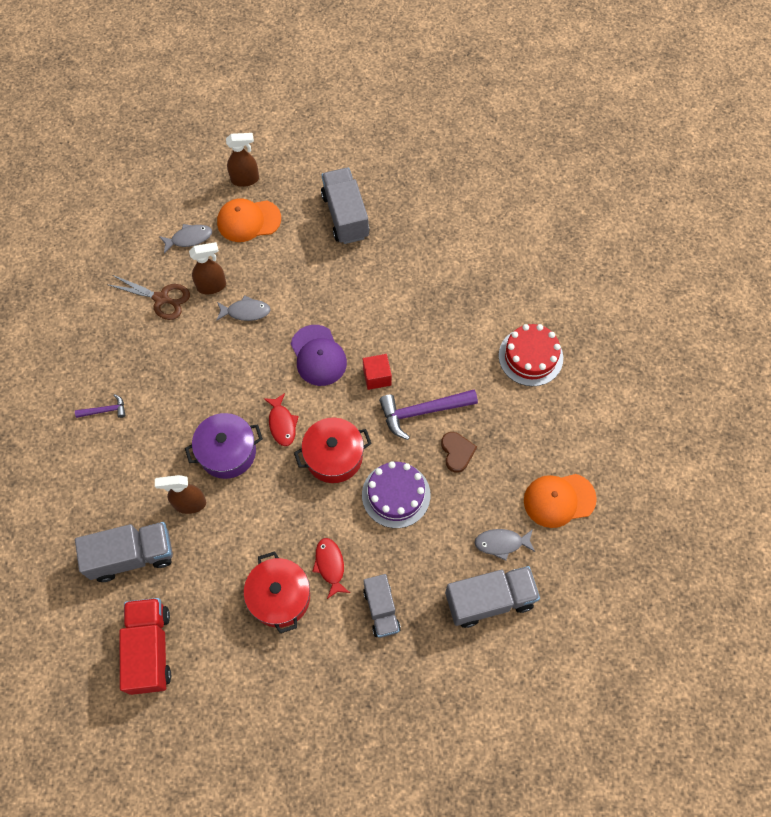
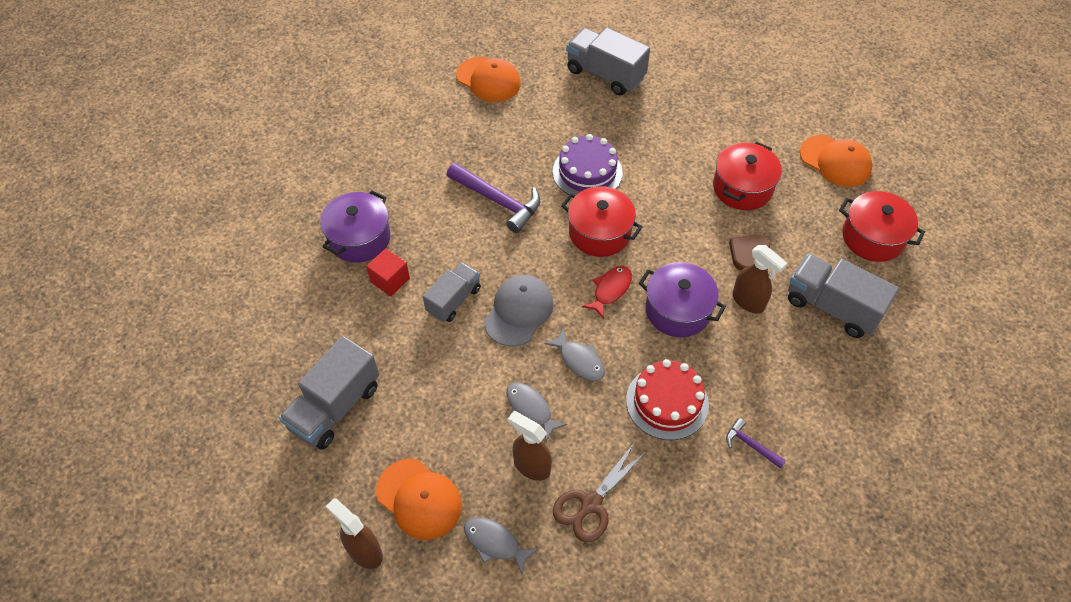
camera: 130 degrees left, 10 degrees down
brown scissors [109,275,190,320] -> brown scissors turned 120 degrees counterclockwise [553,442,647,542]
red truck [120,598,171,695] -> red pot [839,191,925,262]
purple cap [291,325,347,386] -> grey cap [484,275,554,347]
red fish [312,538,350,599] -> none
red cube [363,354,392,390] -> red cube moved to [366,248,410,297]
grey truck [363,574,401,638] -> grey truck moved to [423,262,481,322]
brown heart [441,432,477,473] -> brown heart moved to [729,235,770,271]
grey fish [475,529,535,561] -> grey fish moved to [545,328,605,381]
red cake [499,324,563,386] -> red cake moved to [626,359,709,440]
none -> purple pot [320,190,391,263]
none -> orange cap [800,135,872,187]

